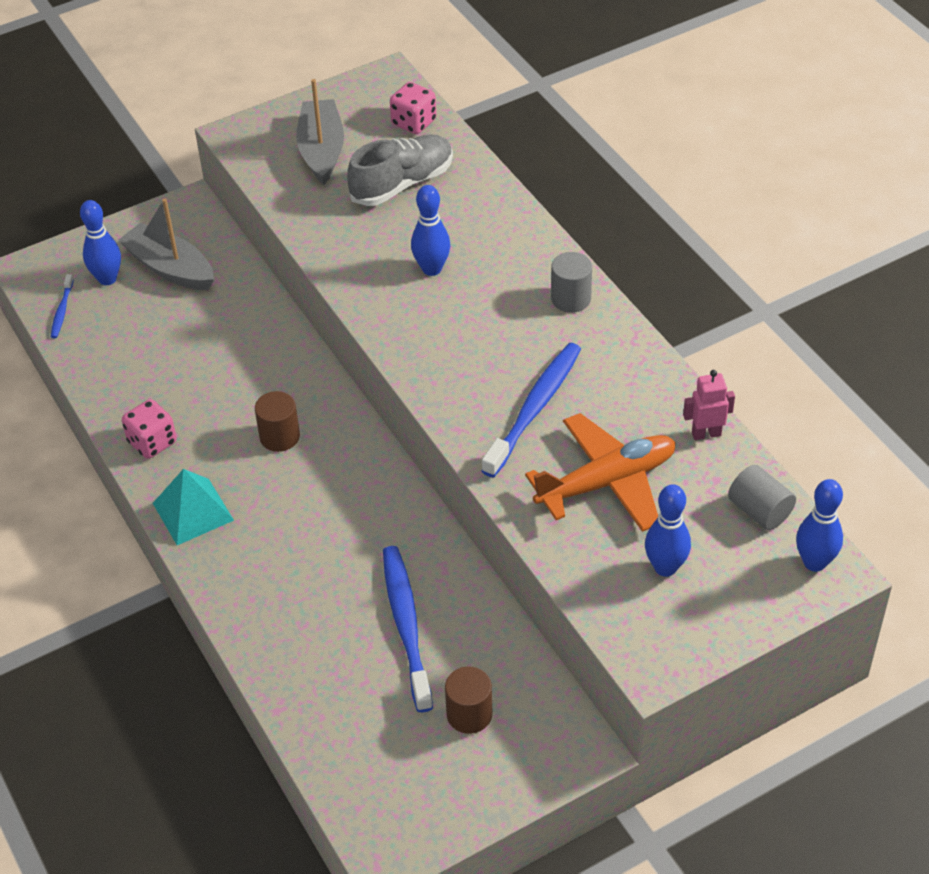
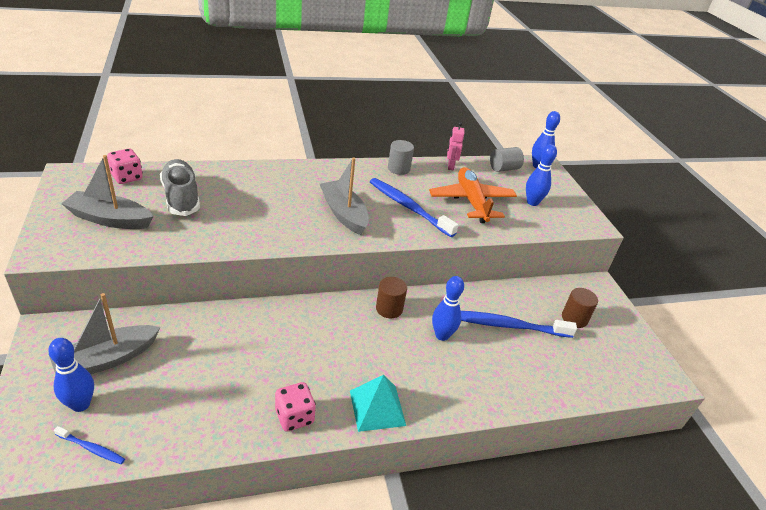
camera: 80 degrees left, 10 degrees down
brown cylinder [255,391,300,452] -> brown cylinder moved to [376,277,407,318]
blue bowling pin [411,185,451,276] -> blue bowling pin moved to [432,276,464,341]
grey cylinder [551,252,592,313] -> grey cylinder moved to [388,140,414,175]
none -> grey boat [320,158,369,235]

